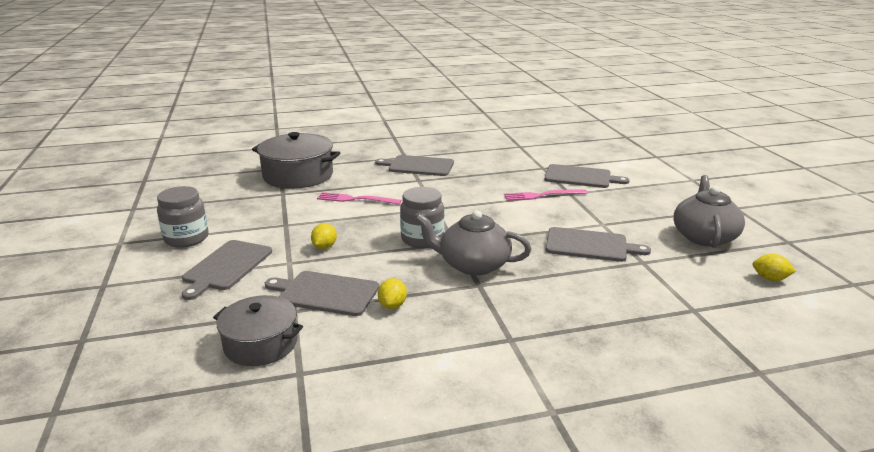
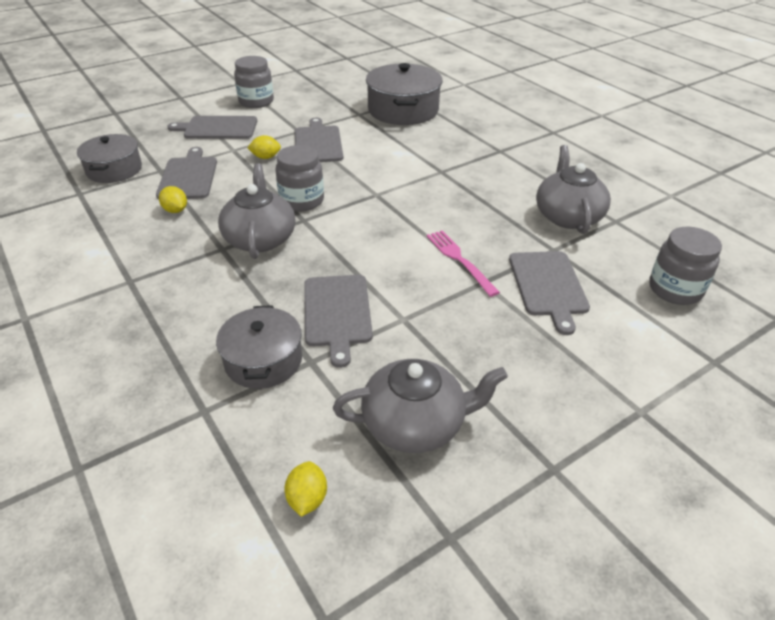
camera: 70 degrees right, 15 degrees up
pink fork [317,192,402,205] -> none
grey cutting board [375,155,454,176] -> grey cutting board moved to [295,118,343,162]
yellow lemon [378,278,407,309] -> yellow lemon turned 60 degrees clockwise [159,186,187,213]
none -> grey pot [216,305,302,389]
none -> grey teapot [536,145,611,234]
none -> grey jar [649,227,722,305]

